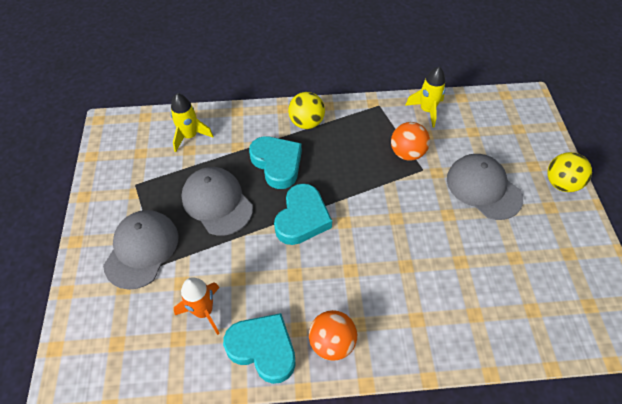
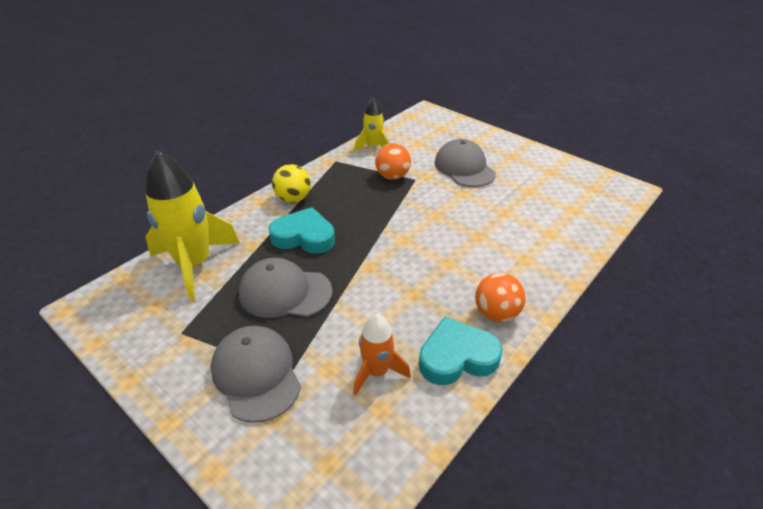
camera: 45 degrees left, 15 degrees down
yellow rocket [171,93,213,152] -> yellow rocket [145,150,240,301], size x1.82
turquoise heart [274,183,332,245] -> none
grey cap [447,154,523,220] -> grey cap turned 60 degrees clockwise [434,139,496,187]
yellow ball [547,152,592,192] -> none

